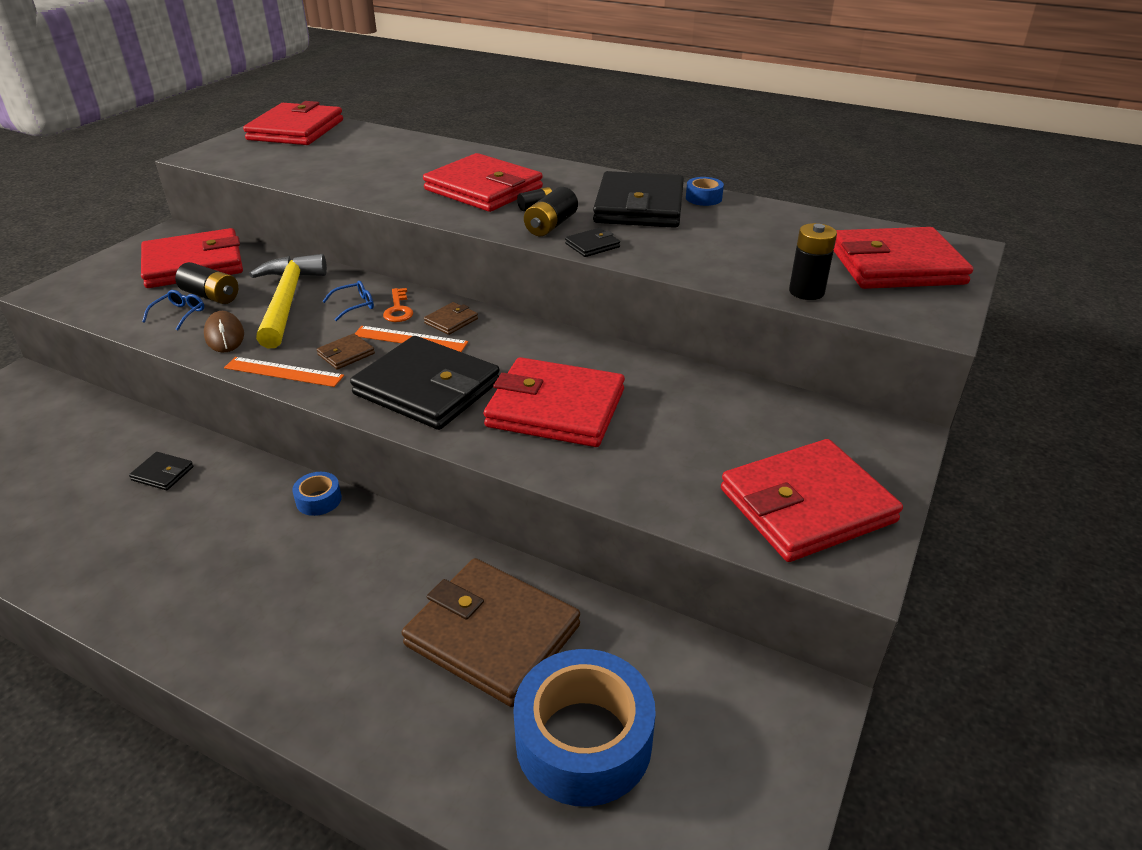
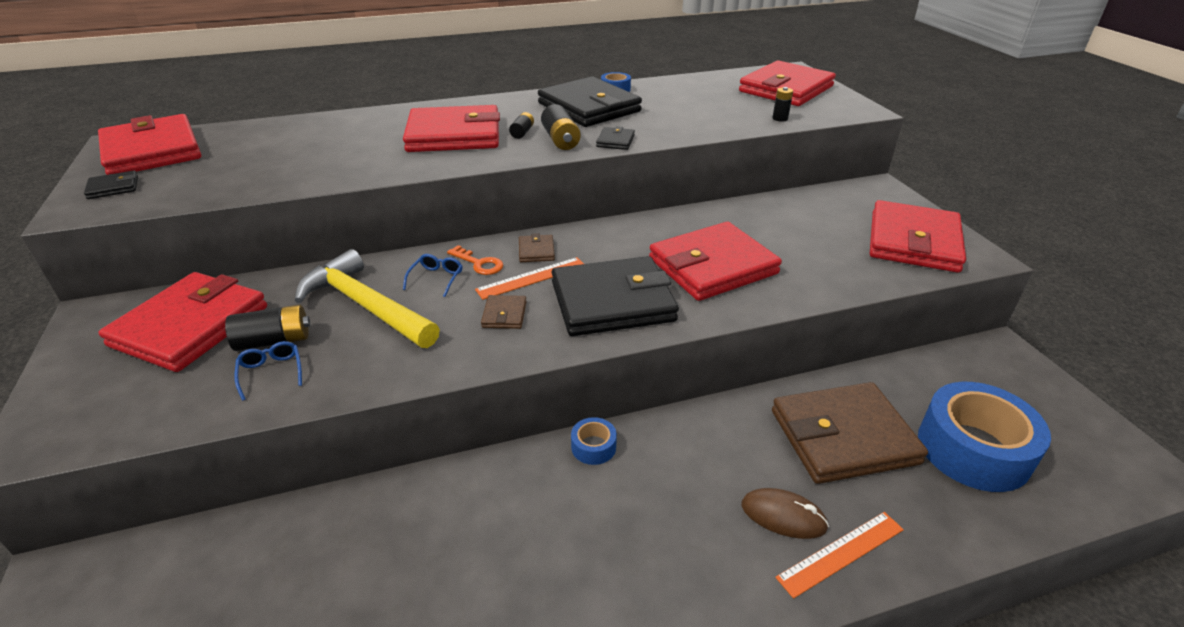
camera: 45 degrees left, 0 degrees up
black wallet [129,452,194,490] -> black wallet moved to [84,171,138,199]
brown mouse [204,311,244,353] -> brown mouse moved to [741,488,829,539]
orange ruler [224,357,344,387] -> orange ruler moved to [775,512,904,599]
black battery [789,223,837,300] -> black battery [772,87,793,122], size x0.59

